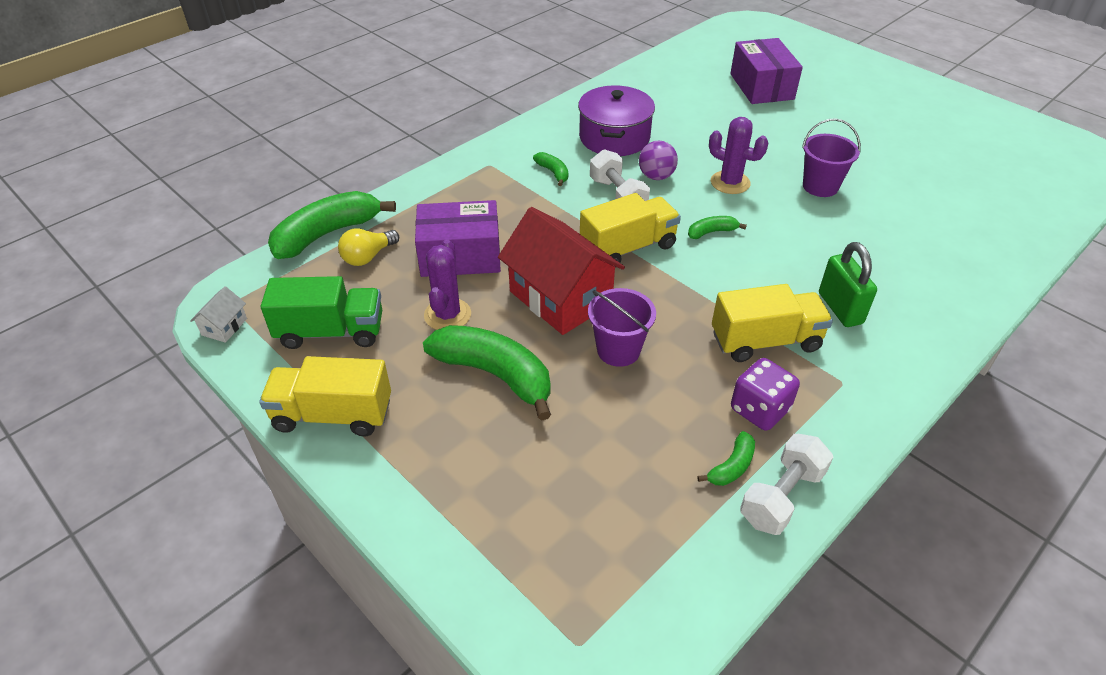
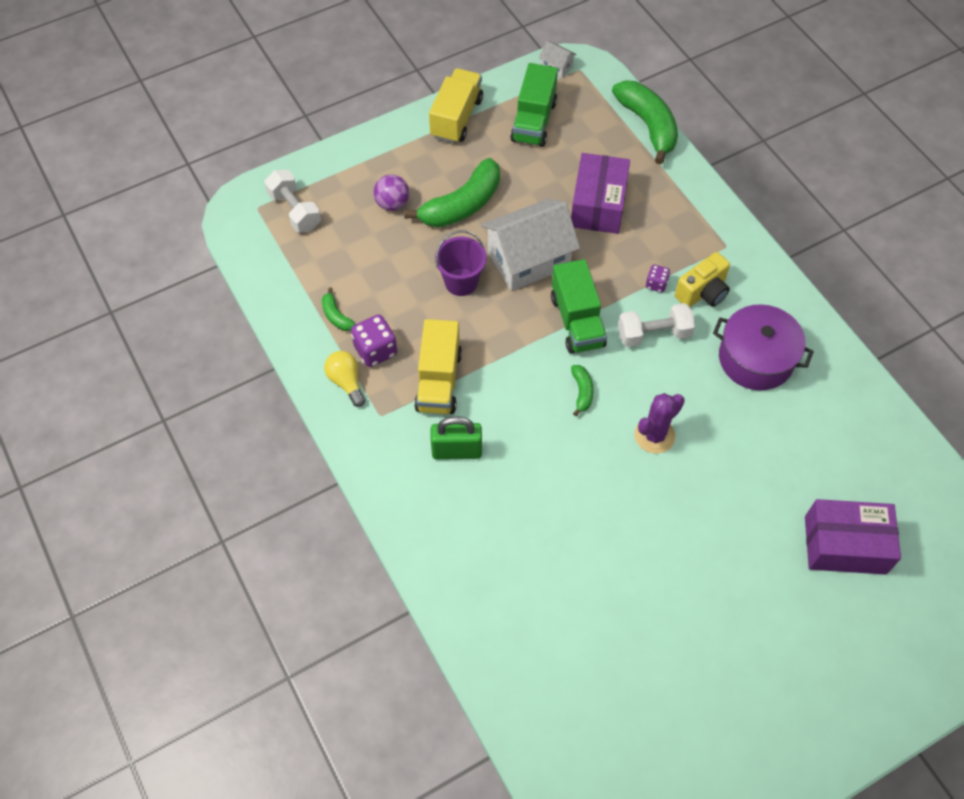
camera: 105 degrees right, 15 degrees up
yellow light bulb [338,228,399,266] -> yellow light bulb moved to [324,351,365,407]
purple cactus [424,239,471,330] -> none
red house [498,207,625,335] -> white house [481,199,580,291]
green banana [533,152,568,186] -> yellow camera [675,252,730,307]
yellow truck [580,193,681,268] -> green truck [551,259,607,354]
purple ball [639,141,678,180] -> purple ball moved to [373,174,409,211]
white dumbbell [740,434,833,535] -> white dumbbell moved to [264,170,321,232]
purple bucket [802,118,861,197] -> none
none -> purple dice [646,265,670,292]

